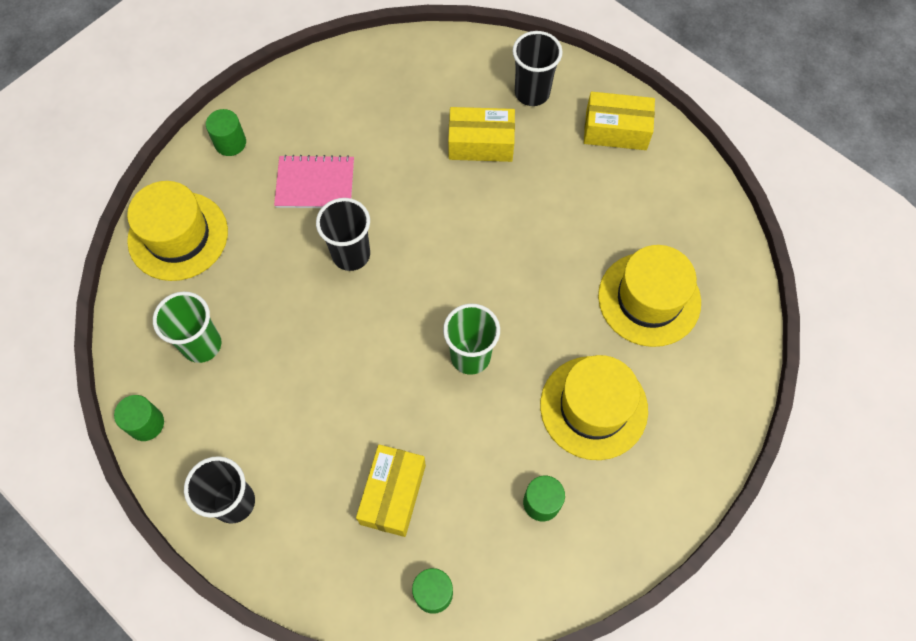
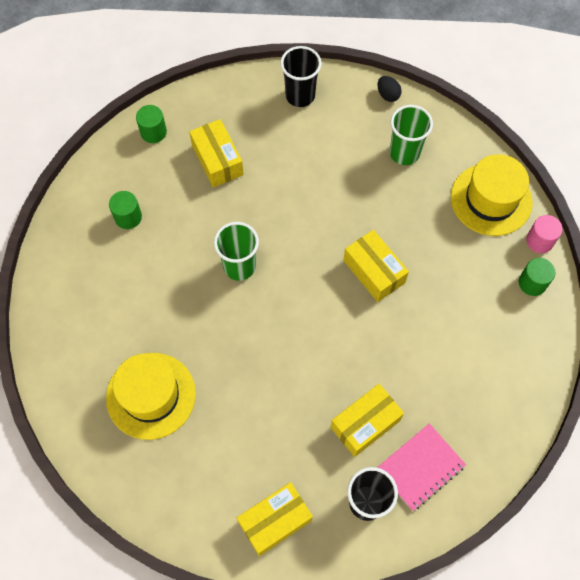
camera: 140 degrees right, 0 degrees up
green cylinder [114,395,164,441] -> black egg [377,76,402,102]
pink notebook [274,155,354,208] -> pink notebook moved to [377,423,466,511]
black cup [316,198,370,271] -> yellow box [343,230,409,302]
yellow hat [540,355,648,460] -> none
none -> pink cylinder [526,215,563,253]

